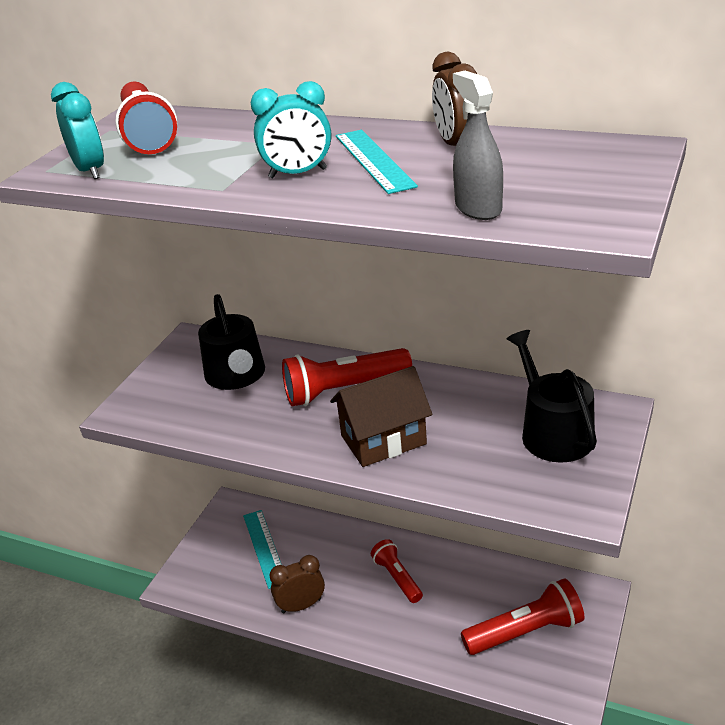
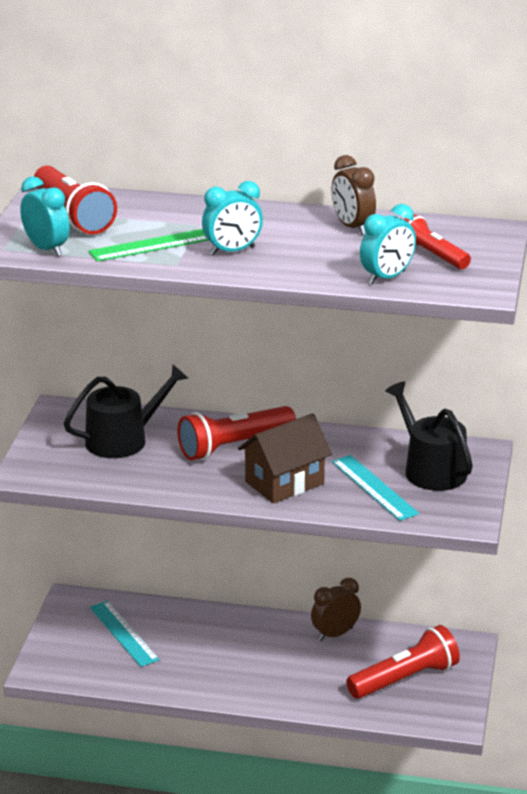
camera: 15 degrees left, 5 degrees down
black watering can [198,294,265,390] -> black watering can turned 90 degrees counterclockwise [64,365,188,458]
brown clock [269,555,325,613] -> brown clock moved to [311,578,361,641]
turquoise ruler [336,130,418,194] -> turquoise ruler moved to [332,455,419,521]
red flashlight [371,539,423,603] -> red flashlight moved to [403,214,471,269]
grey spray bottle [453,71,503,220] -> turquoise clock [360,204,416,284]
none -> green ruler [89,229,208,262]

